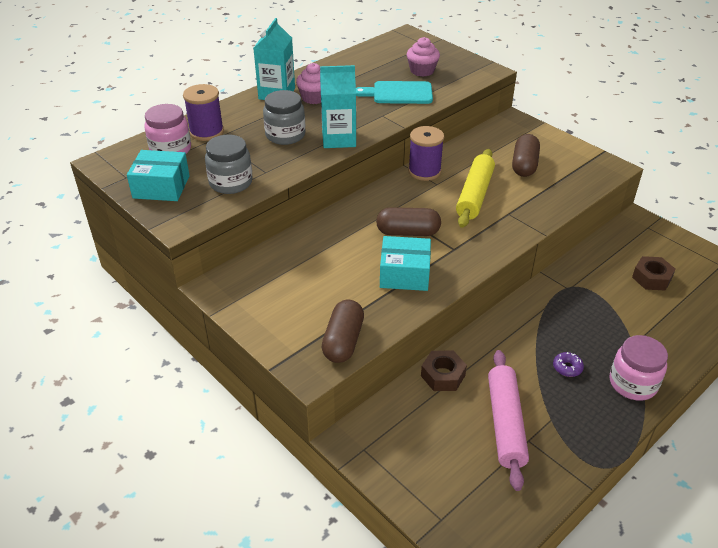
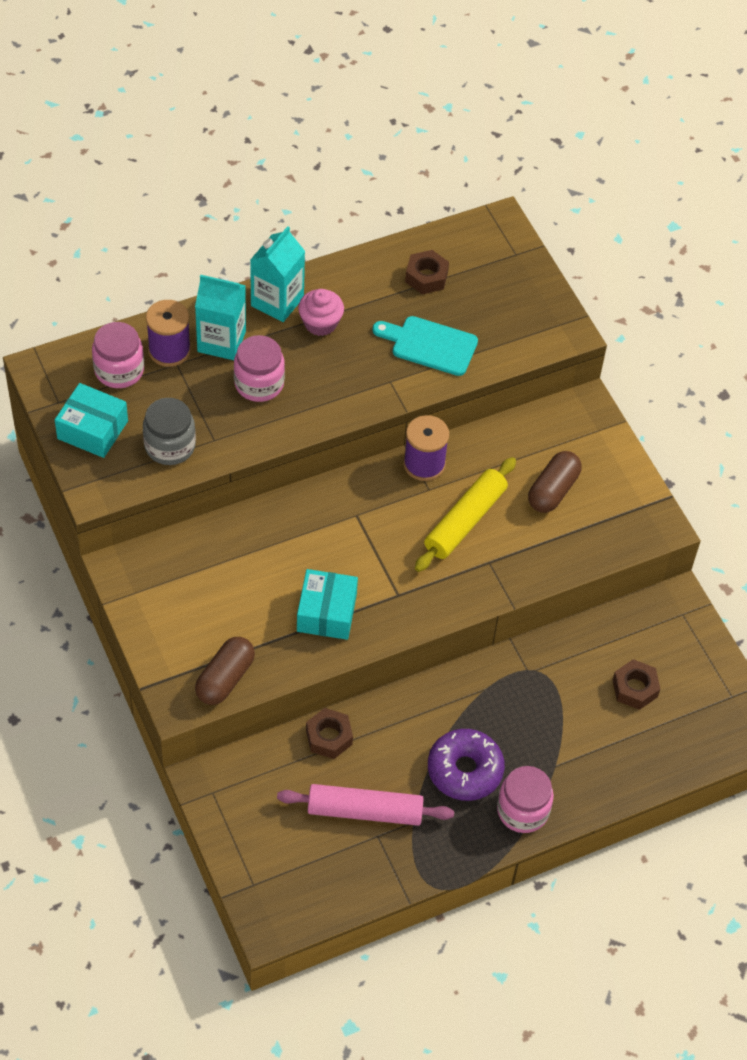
camera: 15 degrees right, 15 degrees up
grey jar [263,90,306,145] -> pink jar [234,335,285,402]
turquoise carton [320,65,356,148] -> turquoise carton moved to [195,275,246,360]
brown capsule [376,207,441,236] -> none
turquoise box [380,236,431,291] -> turquoise box turned 75 degrees clockwise [297,569,358,640]
pink cupcake [407,37,440,77] -> none
pink rolling pin [488,350,529,491] -> pink rolling pin turned 75 degrees clockwise [277,784,454,826]
purple donut [553,352,584,377] -> purple donut [428,729,505,801], size x2.31
none -> brown nut [405,250,449,294]

